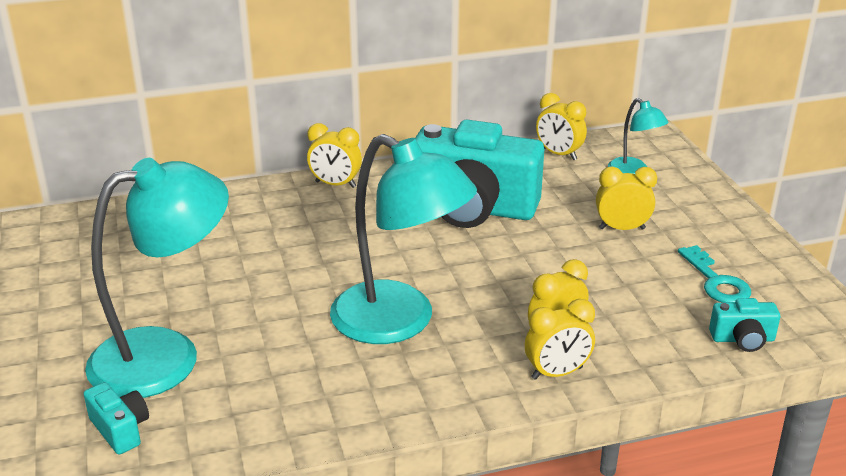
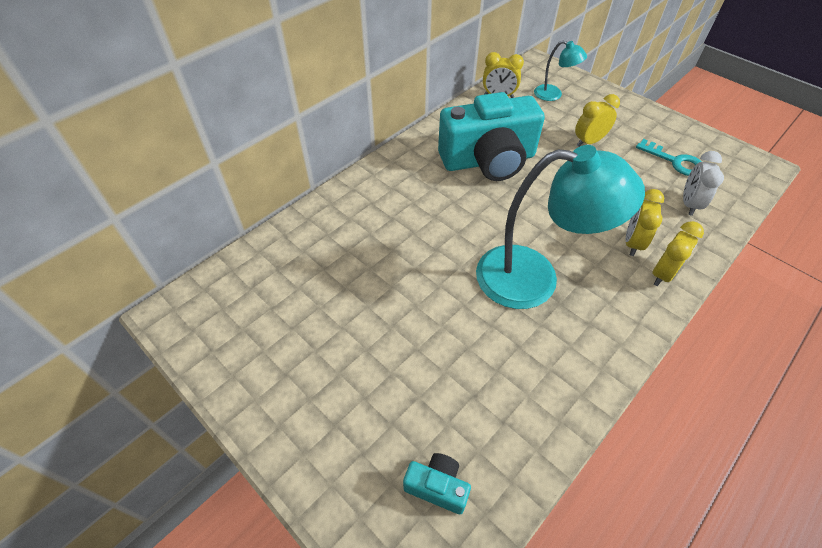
camera: 30 degrees left, 20 degrees up
turquoise lamp [85,158,229,398] -> none
yellow clock [307,123,362,188] -> none
turquoise camera [709,298,780,352] -> none
none -> white clock [683,151,724,216]

